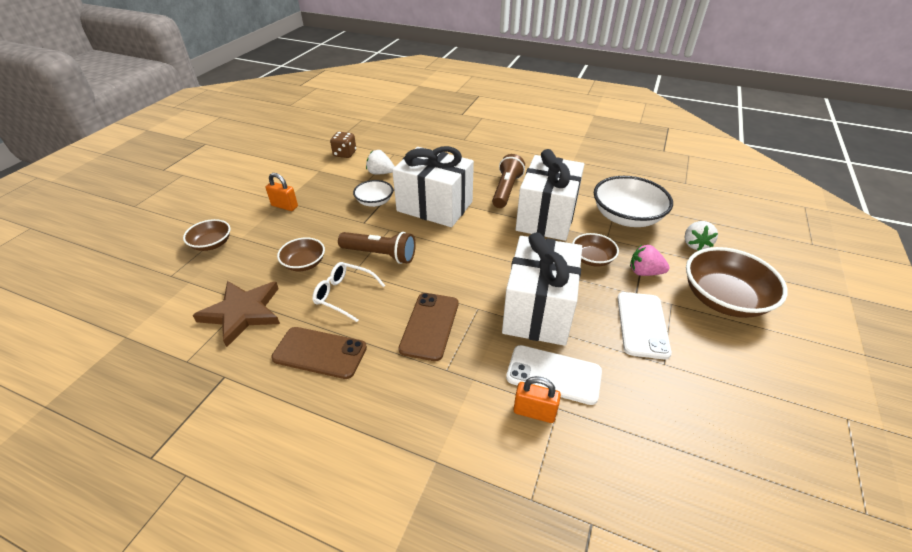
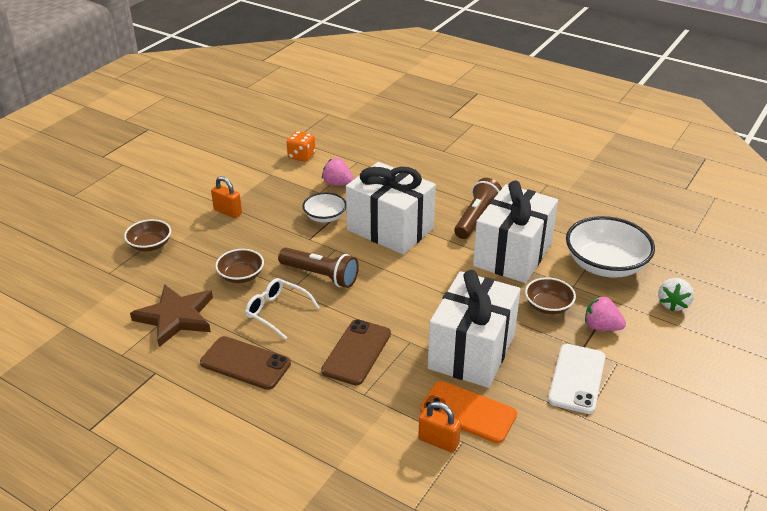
camera: 10 degrees right, 5 degrees down
brown dice [330,132,356,158] -> orange dice [287,131,316,162]
white strawberry [366,150,395,174] -> pink strawberry [322,158,354,186]
white phone [506,345,602,405] -> orange phone [420,381,517,443]
brown bowl [686,247,788,318] -> none

